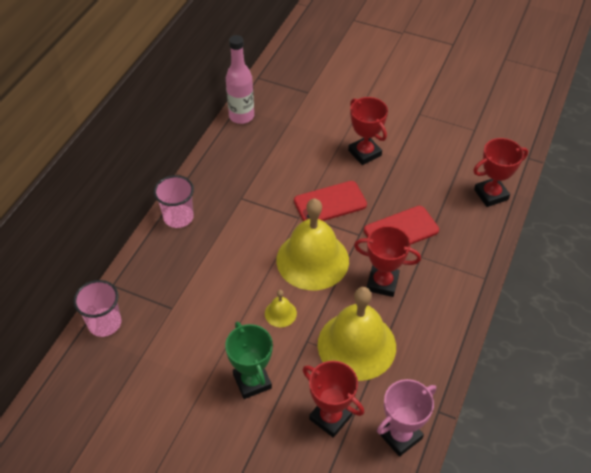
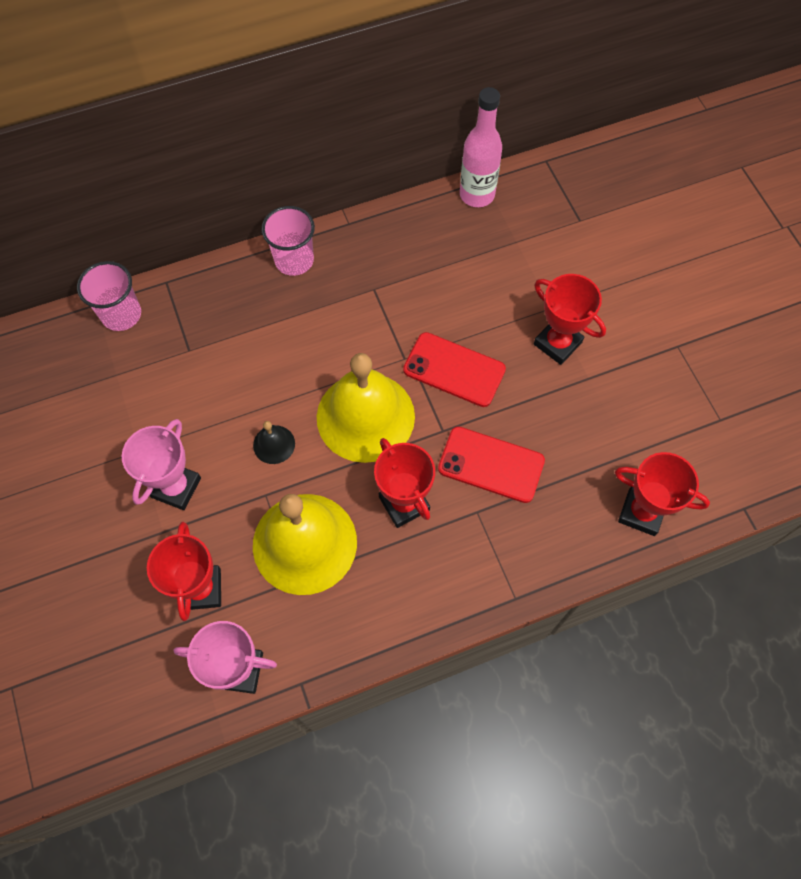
camera: 45 degrees right, 15 degrees up
green trophy [225,322,273,399] -> pink trophy [122,419,201,510]
yellow bell [265,290,297,327] -> black bell [253,421,295,464]
red trophy [348,97,388,165] -> red trophy turned 60 degrees counterclockwise [534,274,606,365]

